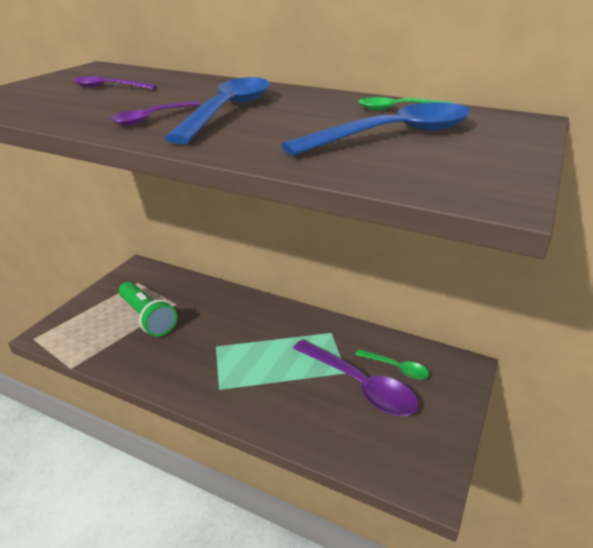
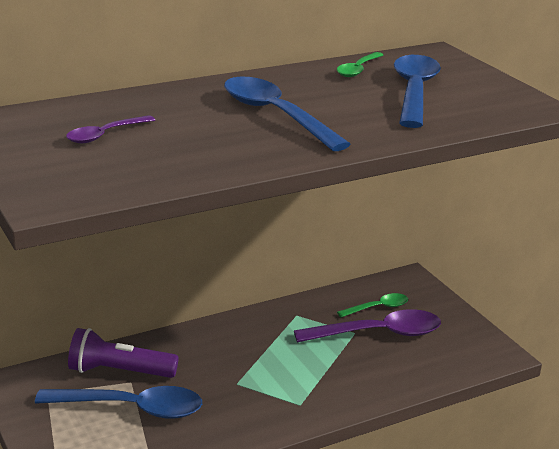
camera: 55 degrees left, 5 degrees down
purple spoon [111,101,201,126] -> none
green flashlight [119,282,177,337] -> blue spoon [35,386,202,419]
none -> purple flashlight [68,328,179,378]

